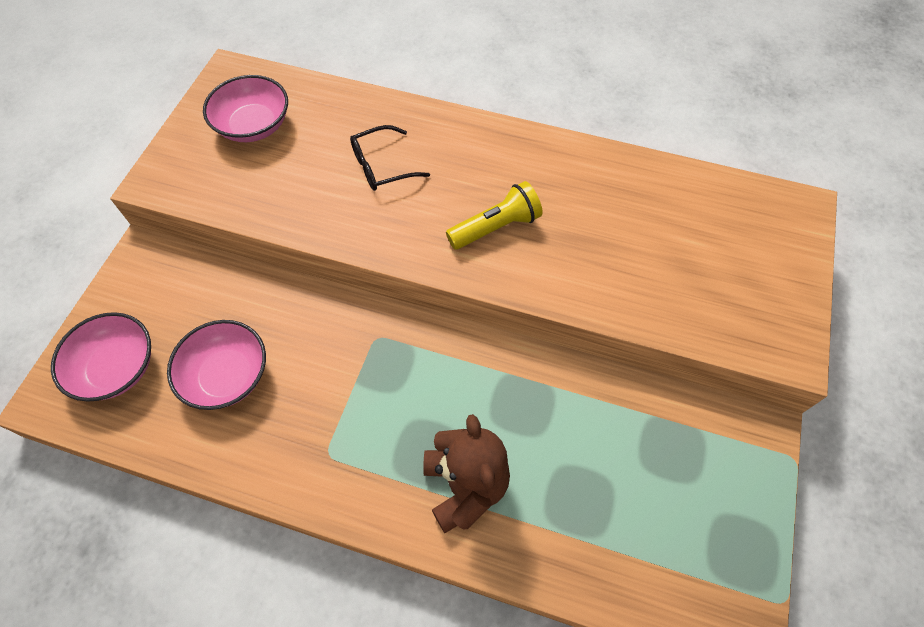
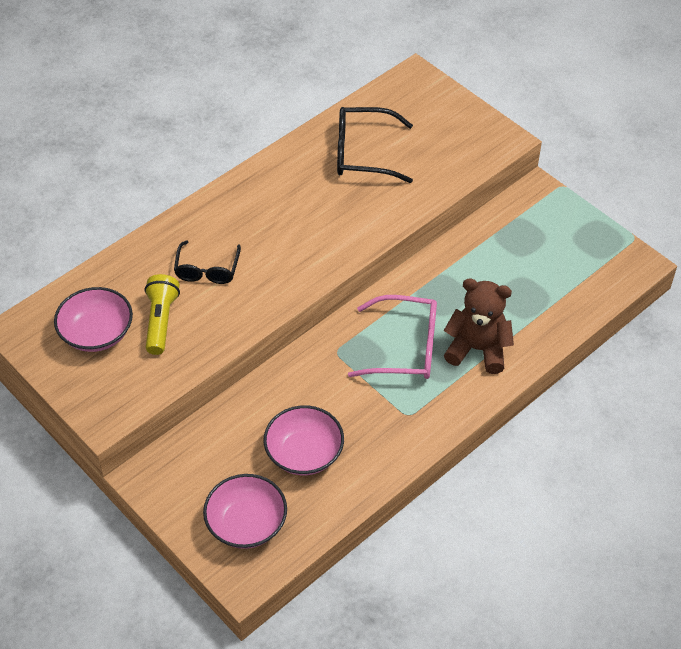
camera: 60 degrees left, 10 degrees down
yellow flashlight [446,181,543,250] -> yellow flashlight moved to [145,274,180,355]
none -> black glasses [337,107,413,183]
none -> pink glasses [348,295,437,379]

